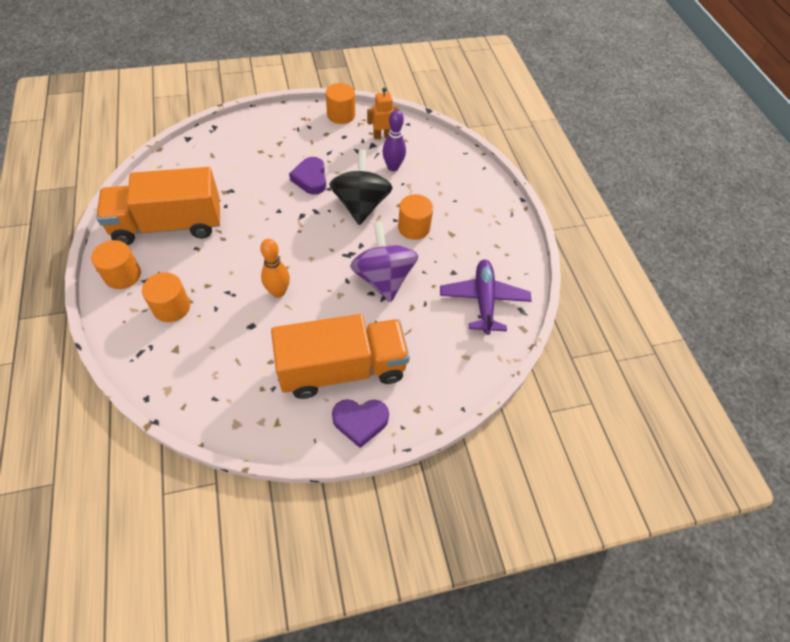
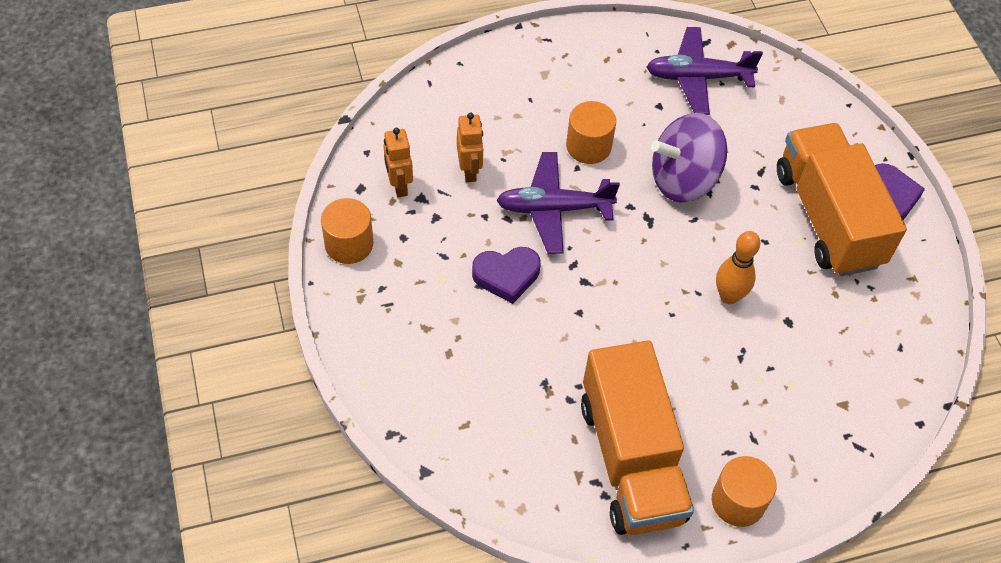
camera: 90 degrees left, 0 degrees up
orange cylinder [142,272,190,322] -> none
black spinning top [329,150,393,225] -> purple plane [496,152,620,254]
purple bowling pin [382,110,406,171] -> orange robot [457,113,483,182]

